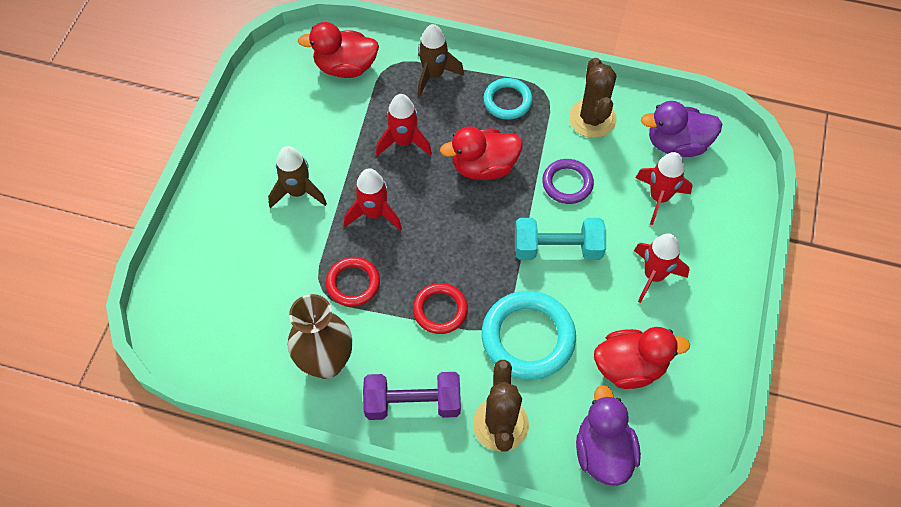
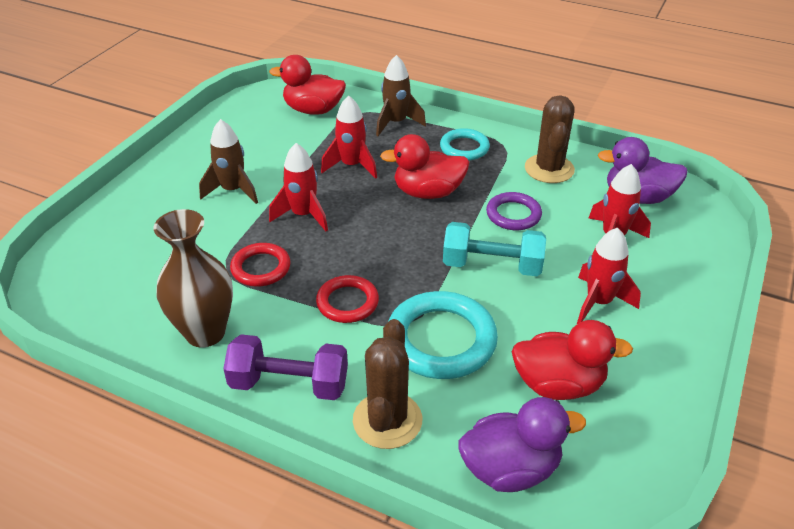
camera: 10 degrees right, 20 degrees down
purple duck [576,385,641,486] -> purple duck turned 75 degrees clockwise [458,397,586,492]

